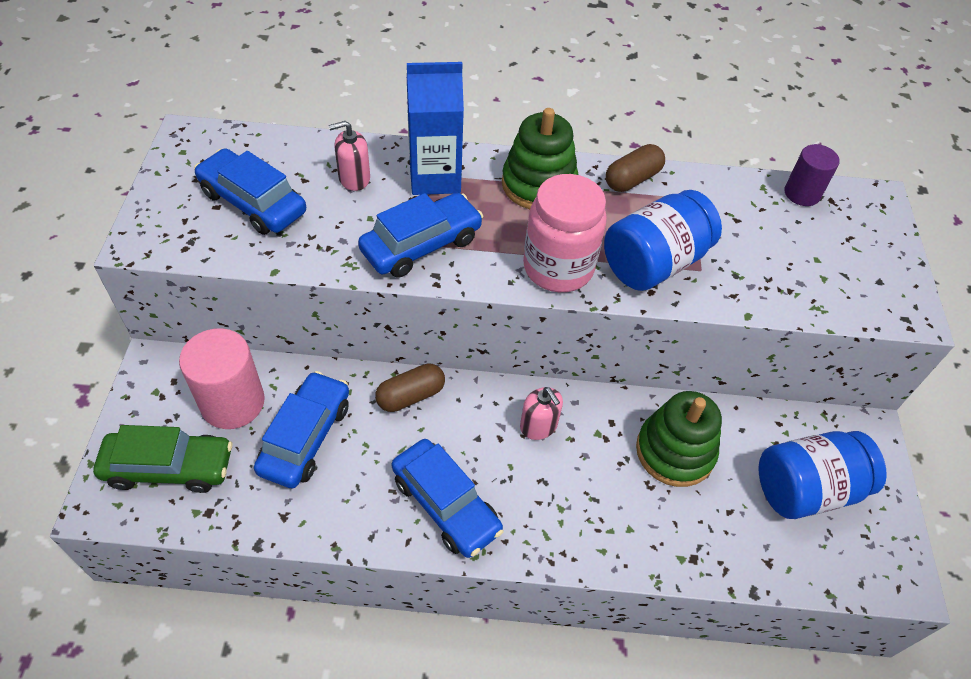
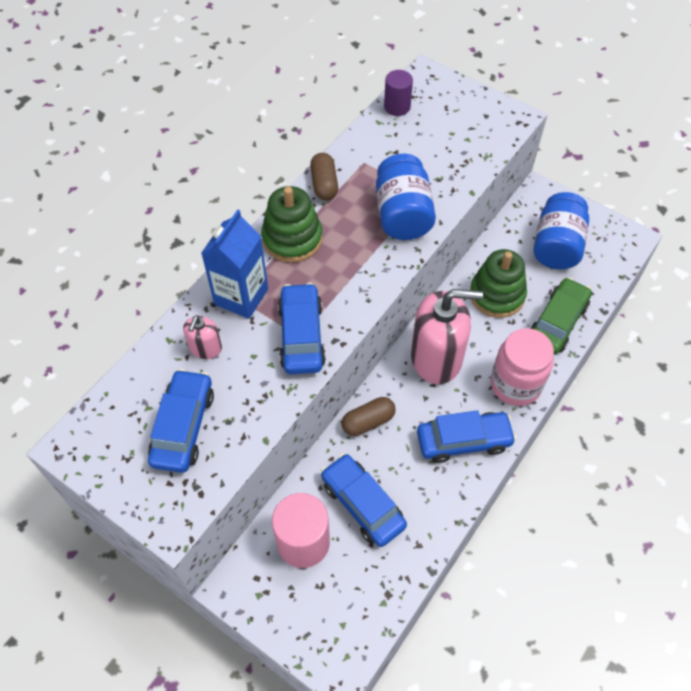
camera: 55 degrees left, 5 degrees up
green car [93,425,232,493] -> green car moved to [530,277,592,355]
blue car [194,148,306,235] -> blue car turned 120 degrees clockwise [148,369,214,473]
brown capsule [375,363,445,412] -> brown capsule turned 60 degrees clockwise [342,397,396,436]
pink soap dispenser [520,387,563,440] -> pink soap dispenser [411,289,483,384], size x2.15
pink jar [523,174,607,292] -> pink jar moved to [491,328,554,406]

